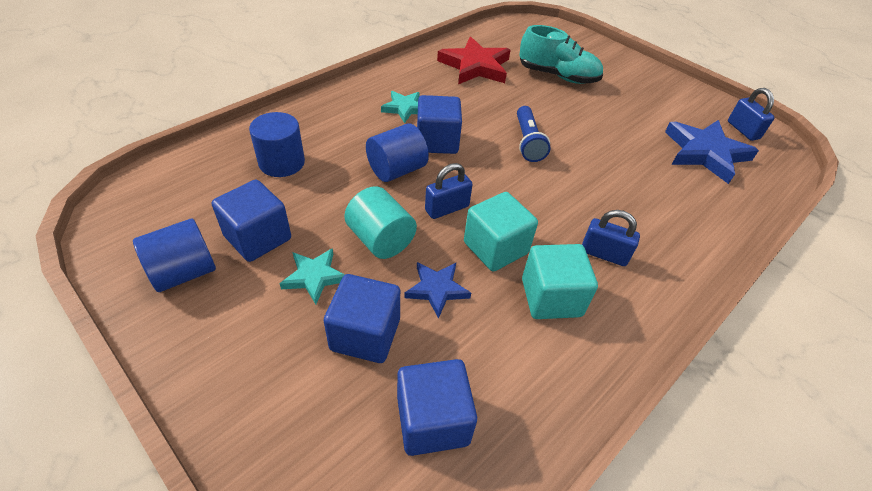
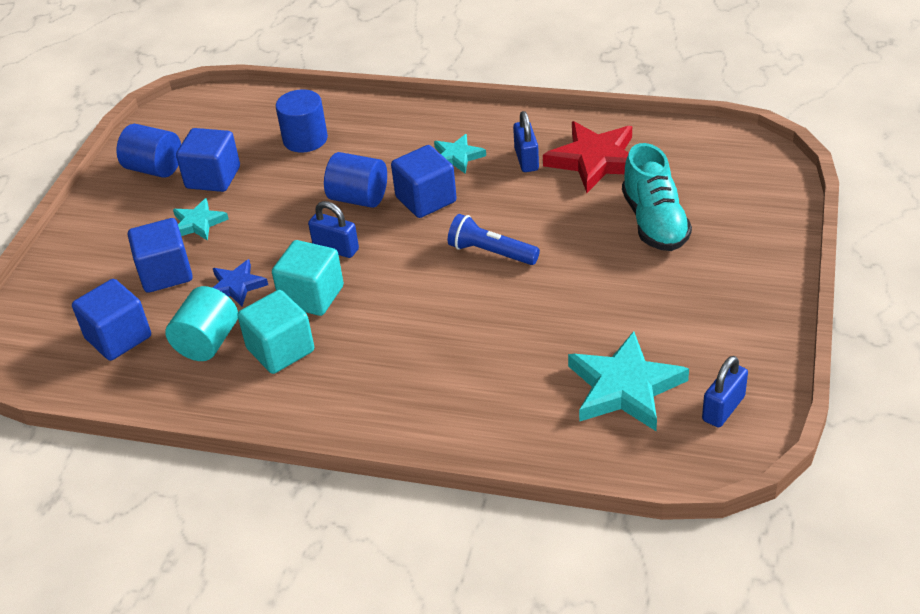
camera: 65 degrees right, 5 degrees down
turquoise cylinder [344,186,417,259] -> turquoise cylinder moved to [165,286,238,361]
blue flashlight [517,106,551,162] -> blue flashlight turned 60 degrees clockwise [448,214,540,265]
blue padlock [582,210,640,266] -> blue padlock moved to [513,111,539,172]
blue star [665,120,759,184] -> turquoise star [568,331,689,431]

